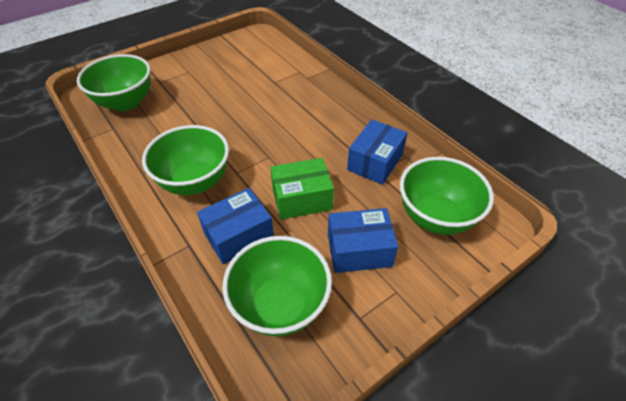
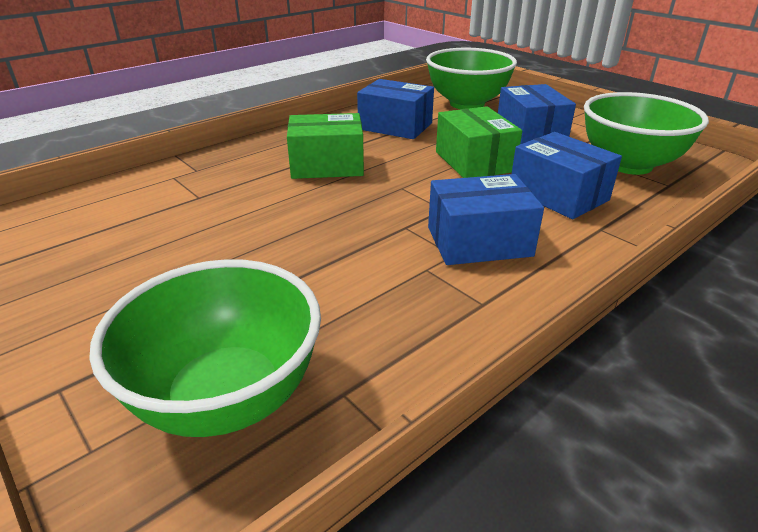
camera: 95 degrees left, 15 degrees down
green bowl [142,125,229,195] -> blue box [428,174,544,265]
none -> green box [287,113,364,179]

